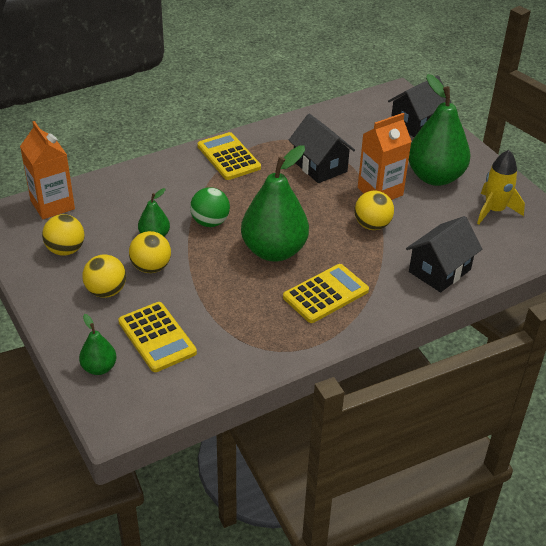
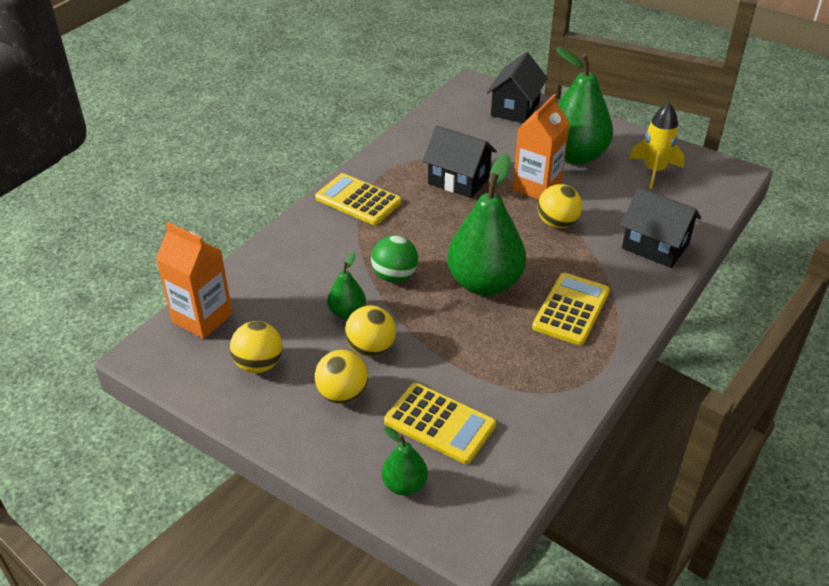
camera: 25 degrees left, 0 degrees up
black house [406,216,482,292] -> black house turned 75 degrees counterclockwise [621,187,701,268]

